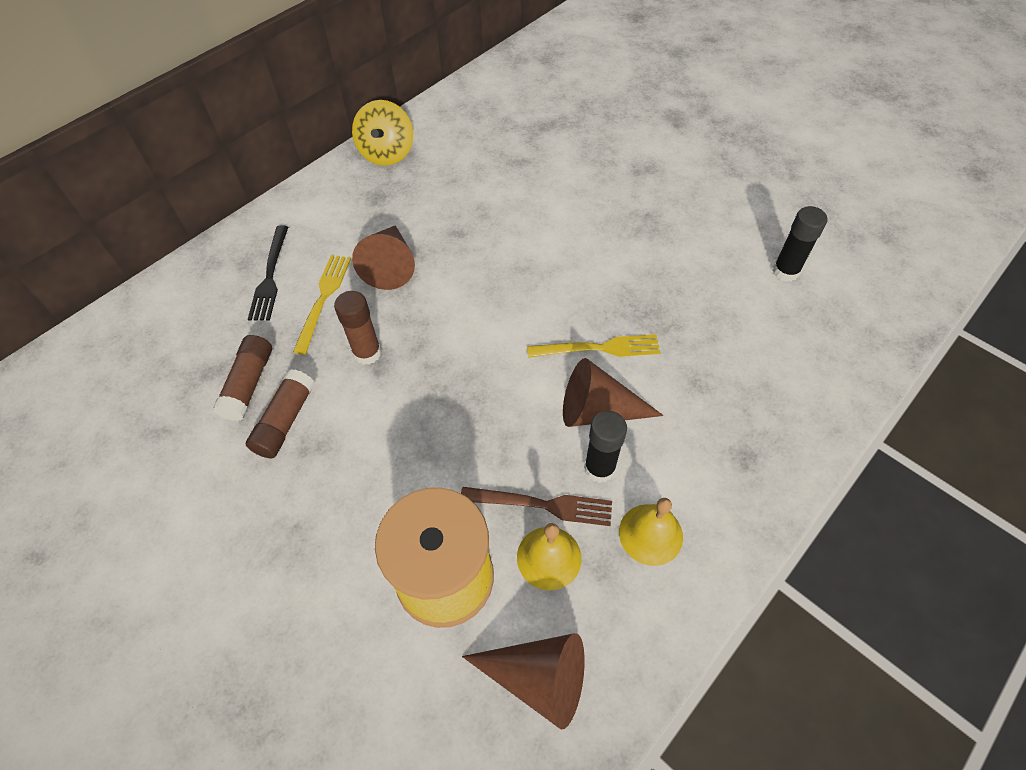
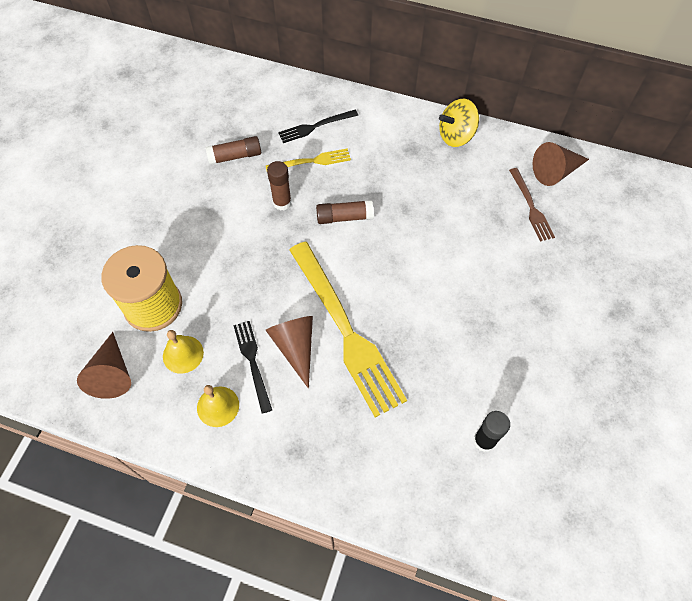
camera: 65 degrees right, 5 degrees up
brown glue stick [246,369,315,458] -> brown glue stick moved to [316,200,374,224]
brown cone [352,225,415,290] -> brown cone moved to [533,142,589,186]
brown fork [461,487,612,526] -> brown fork moved to [509,168,555,242]
yellow fork [527,334,661,358] -> yellow fork [289,242,407,417], size x2.08
black glue stick [584,411,627,483] -> black fork [233,321,272,414]

